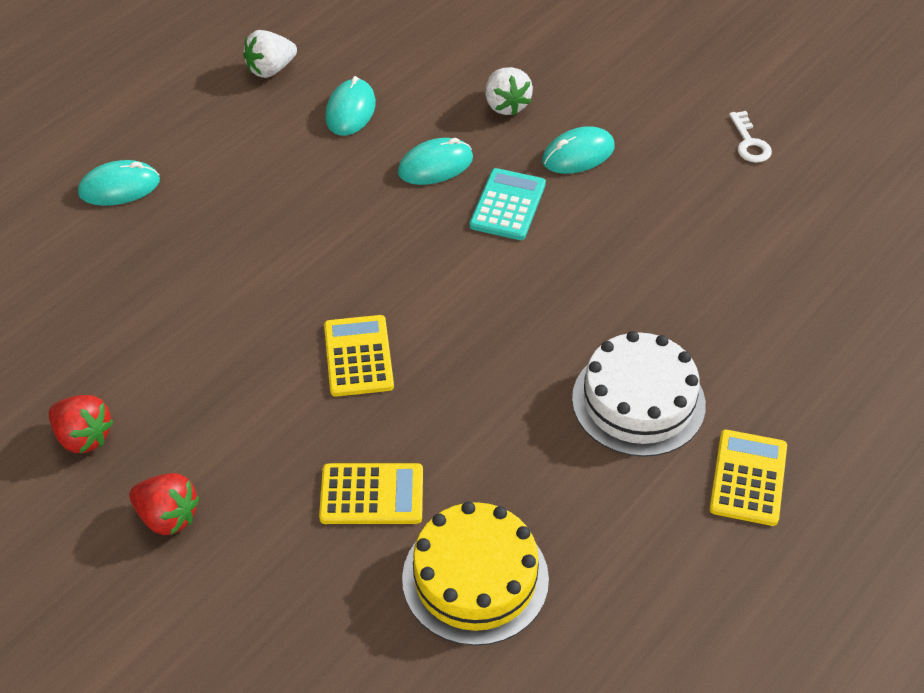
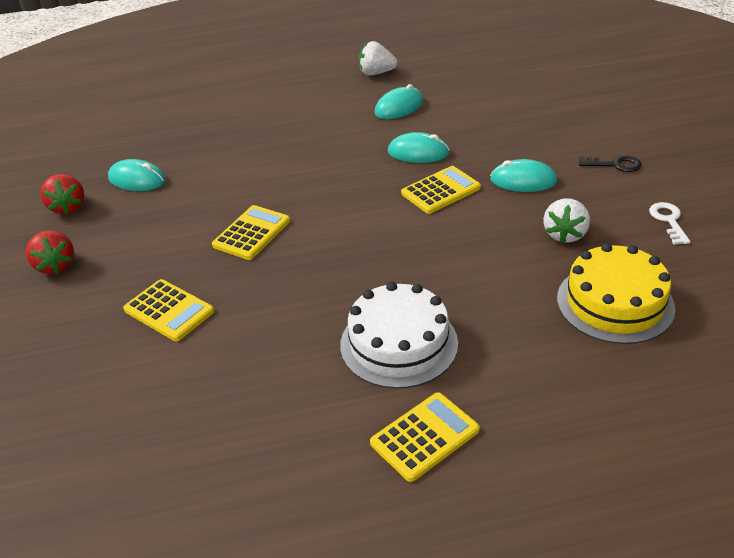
camera: 40 degrees right, 10 degrees down
turquoise mouse [78,160,160,206] -> turquoise mouse moved to [108,159,166,191]
yellow cake [402,501,549,646] -> yellow cake moved to [557,243,675,344]
turquoise calculator [470,168,546,240] -> yellow calculator [401,166,481,214]
white strawberry [485,67,533,116] -> white strawberry moved to [543,198,590,244]
white key [729,111,772,163] -> white key turned 150 degrees clockwise [649,202,691,245]
none -> black key [579,155,642,172]

